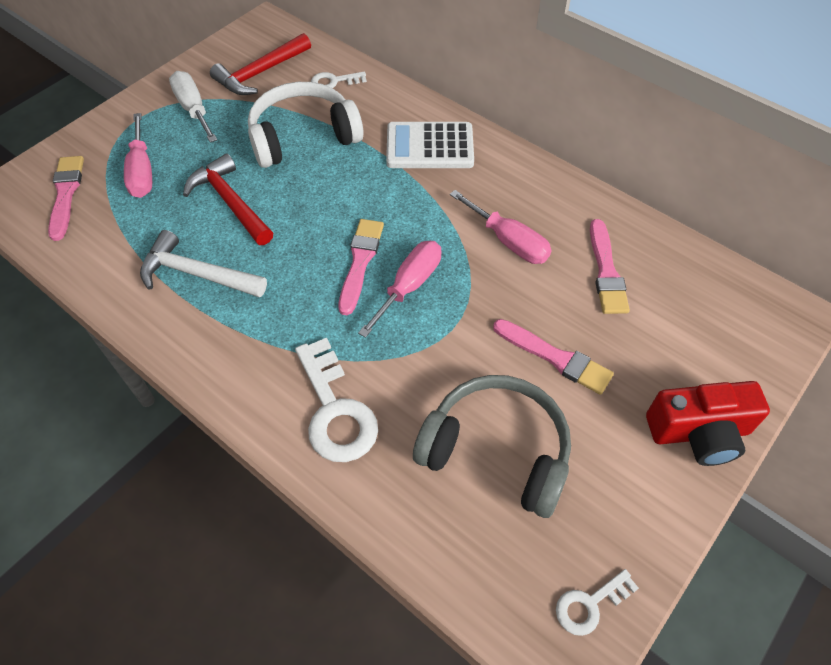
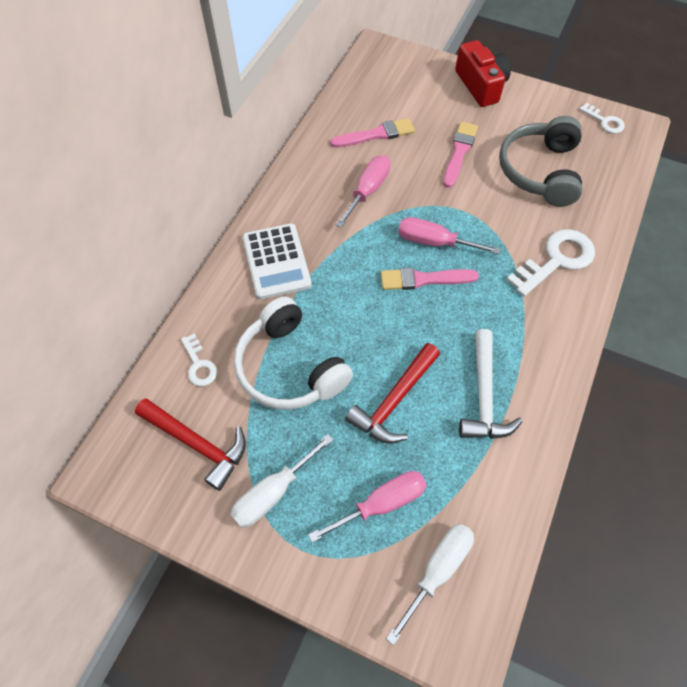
camera: 105 degrees left, 5 degrees up
pink brush [48,156,84,241] -> white screwdriver [386,524,474,645]

